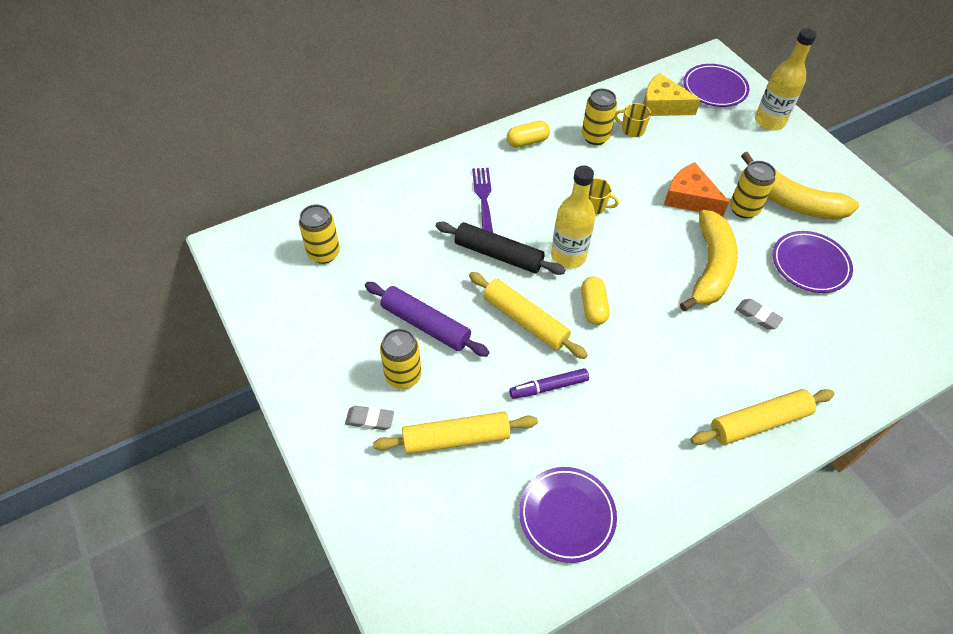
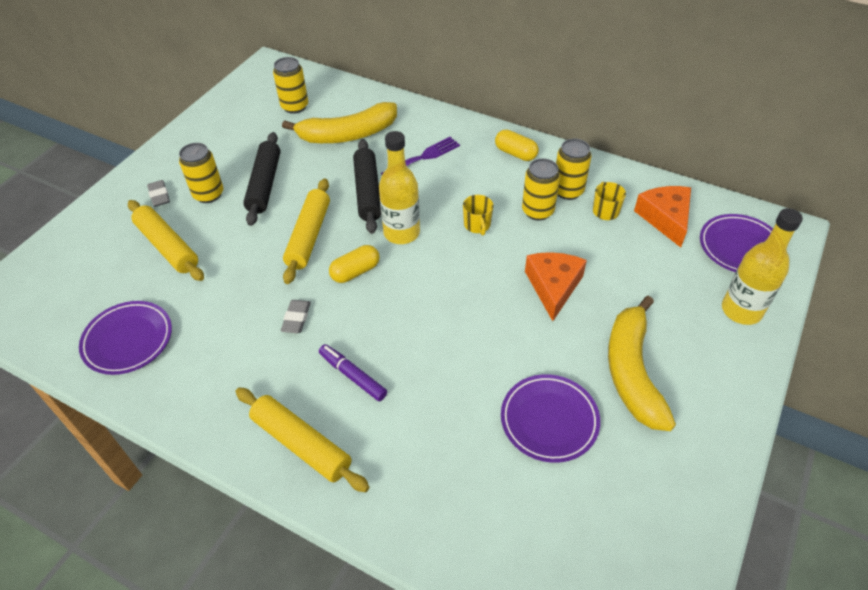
camera: 60 degrees right, 5 degrees down
purple rolling pin [365,282,490,357] -> black rolling pin [243,132,280,226]
purple marker [509,368,589,399] -> purple marker moved to [319,344,387,401]
yellow cheese [643,73,701,116] -> orange cheese [634,186,691,247]
yellow banana [680,210,738,311] -> yellow banana moved to [282,102,397,143]
yellow can [730,161,776,219] -> yellow can moved to [522,158,560,221]
grey eraser [736,299,783,330] -> grey eraser moved to [281,300,311,333]

